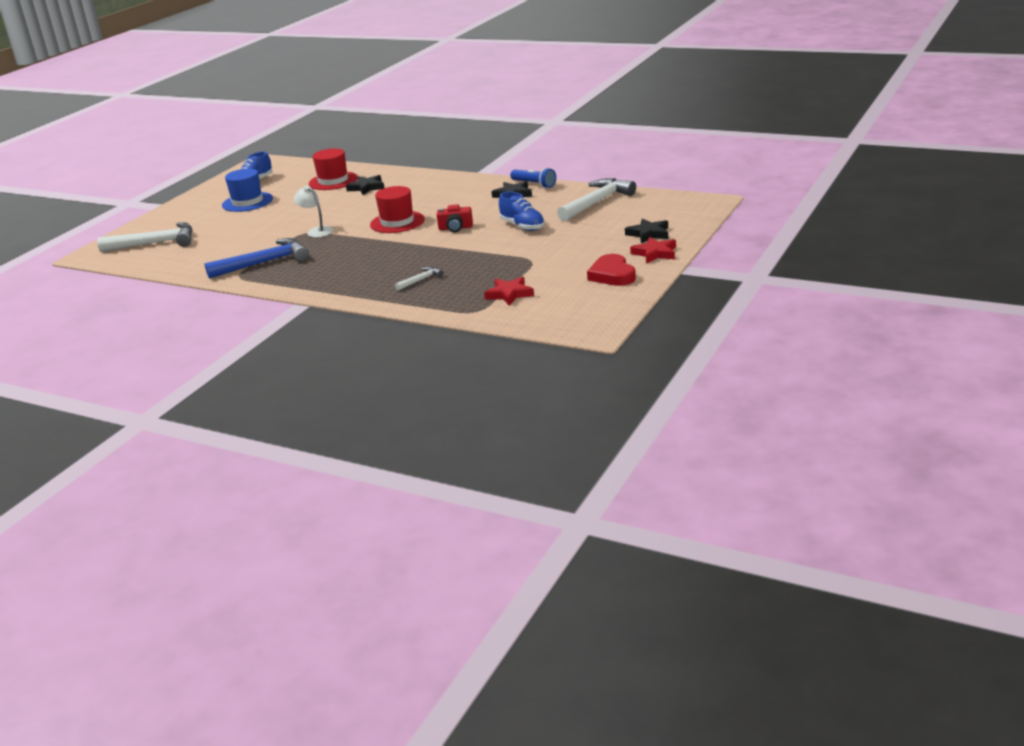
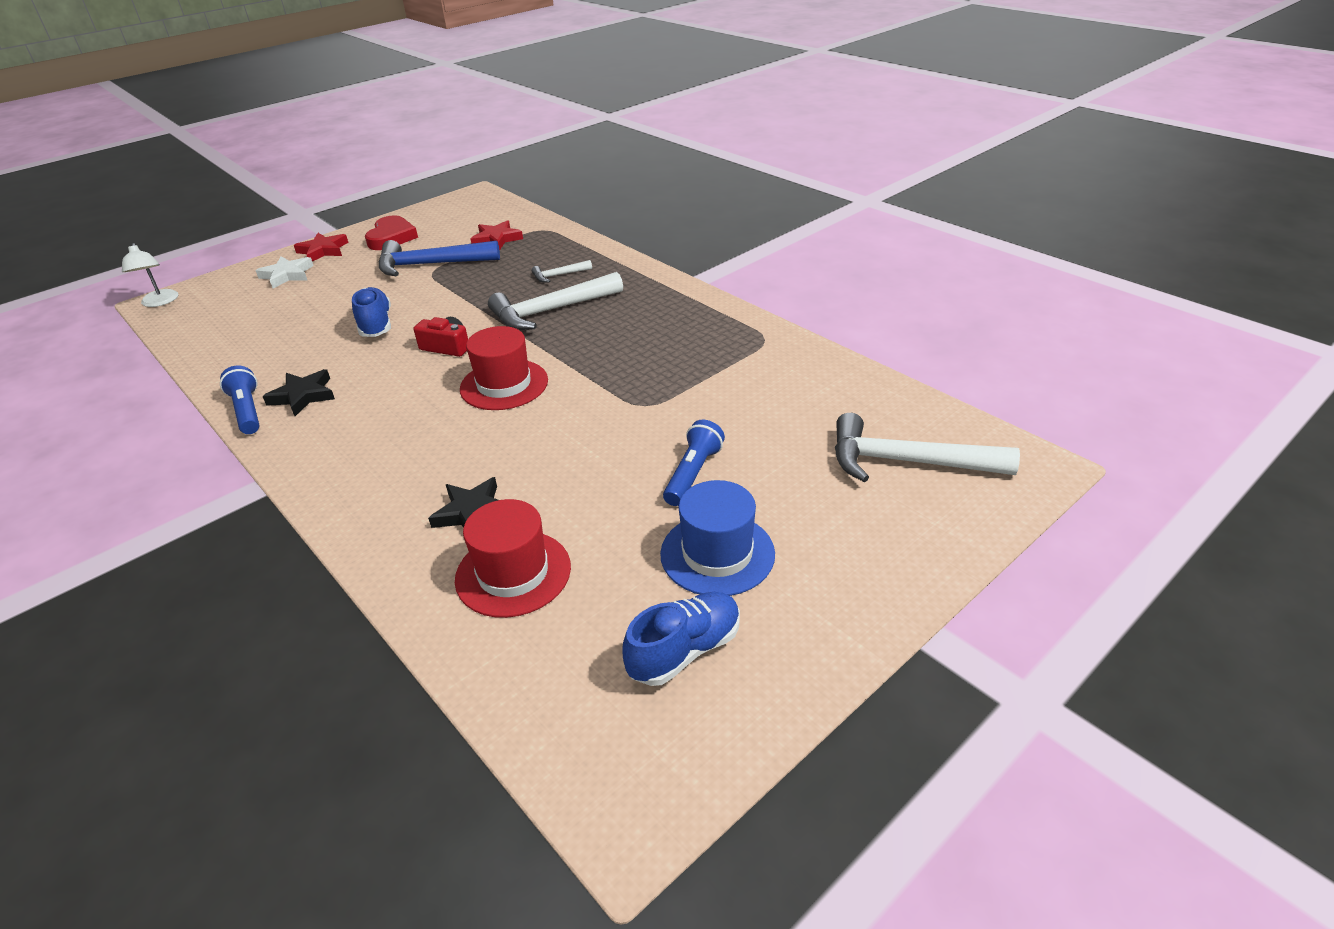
camera: 160 degrees left, 10 degrees up
blue hammer [205,238,309,279] -> blue hammer moved to [379,240,500,276]
white lamp [294,186,333,237] -> white lamp moved to [122,243,179,307]
white hammer [557,178,636,221] -> white hammer moved to [488,272,623,330]
black star [625,218,668,244] -> white star [255,256,314,288]
none -> blue flashlight [663,420,725,506]

